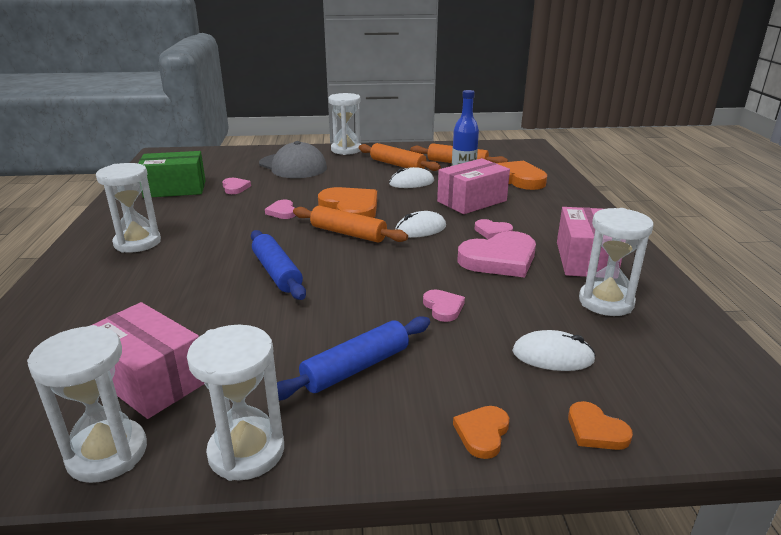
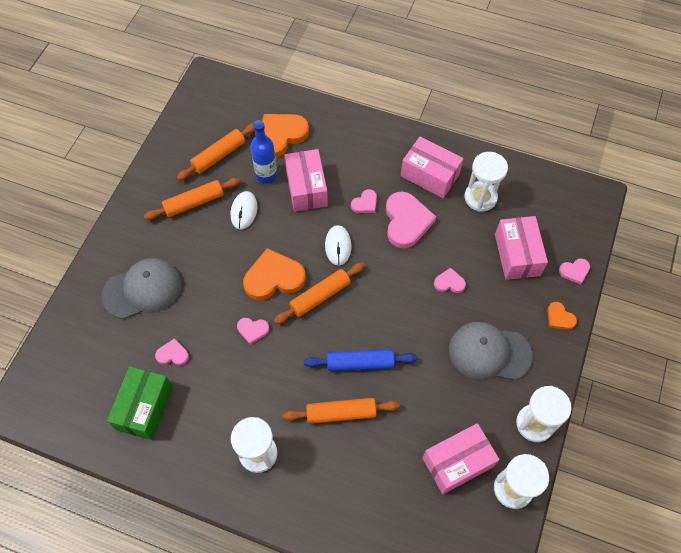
camera: 65 degrees left, 35 degrees up
blue rolling pin [277,316,430,401] -> grey cap [449,322,532,380]
white hourglass [329,93,361,155] -> none
white mouse [512,330,596,371] -> pink box [495,216,548,280]
orange heart [568,401,633,450] -> pink heart [559,258,590,284]
none -> orange rolling pin [283,398,400,424]

